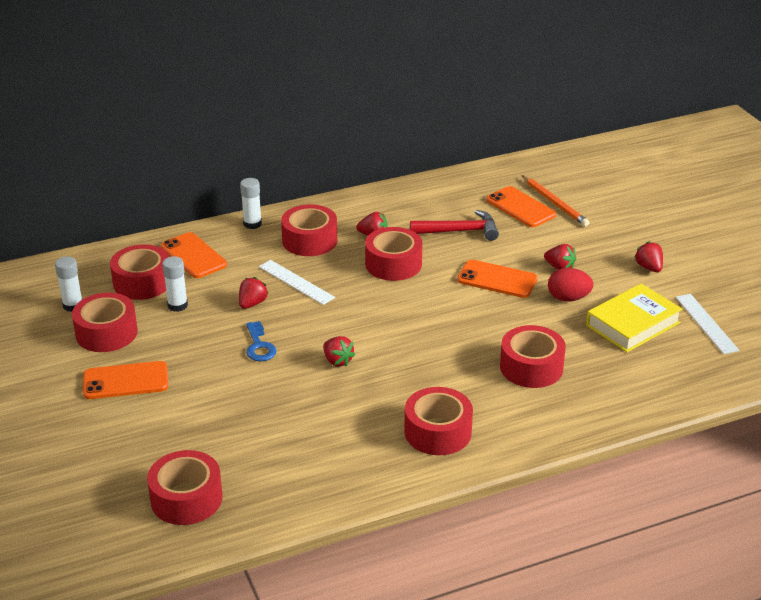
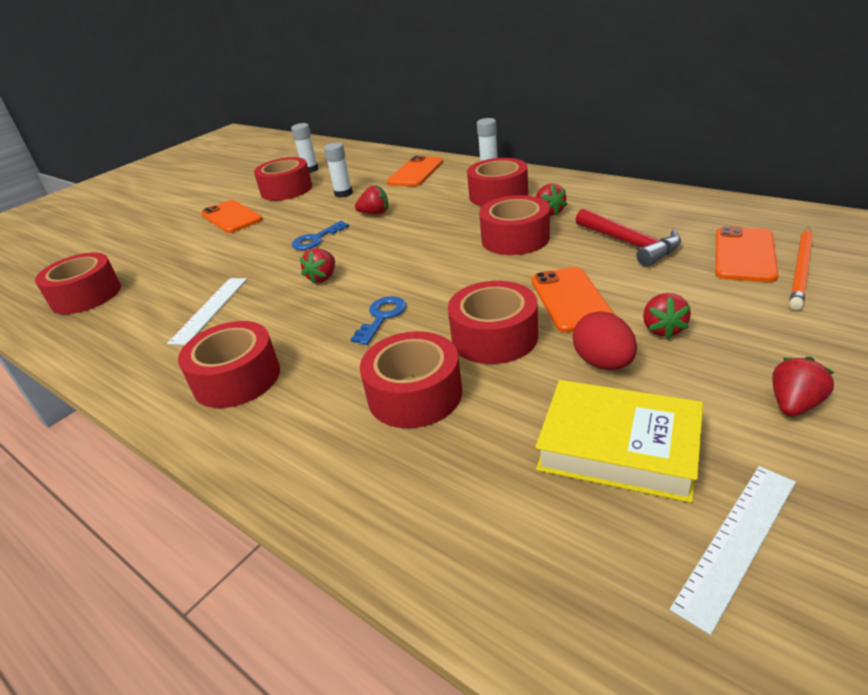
camera: 65 degrees right, 0 degrees up
red tape [110,244,169,300] -> red tape moved to [448,281,538,364]
white ruler [259,260,335,305] -> white ruler moved to [167,278,247,345]
none -> blue key [350,296,406,345]

